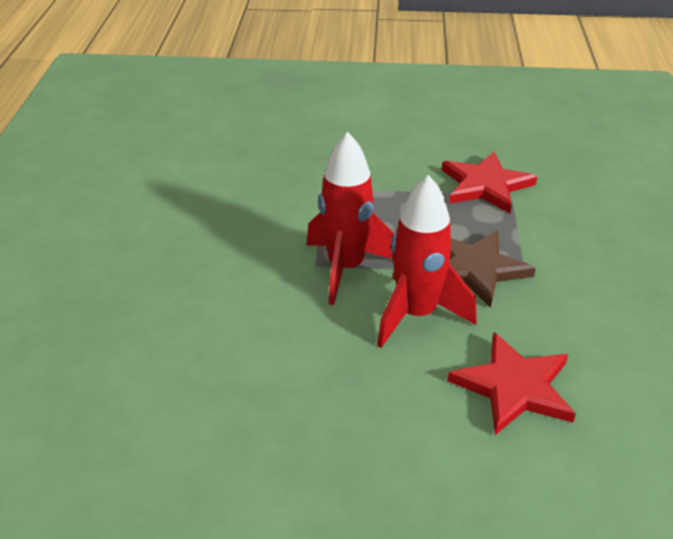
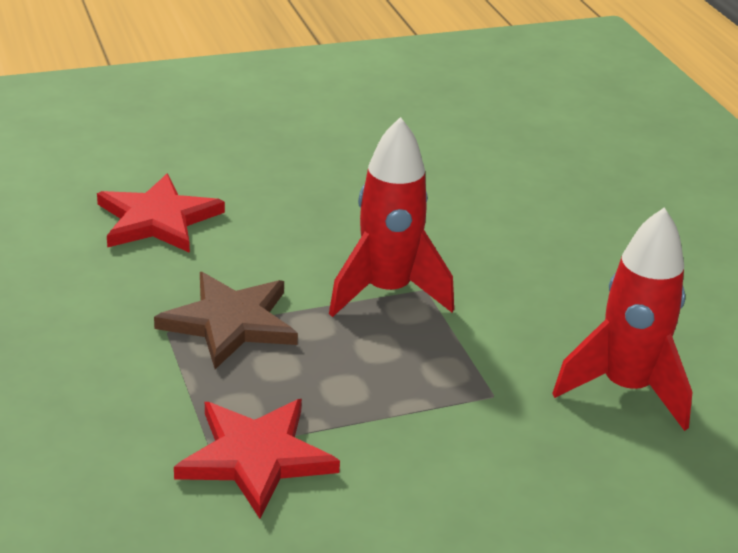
camera: 155 degrees right, 5 degrees down
red rocket [377,175,477,348] -> red rocket moved to [552,207,692,431]

